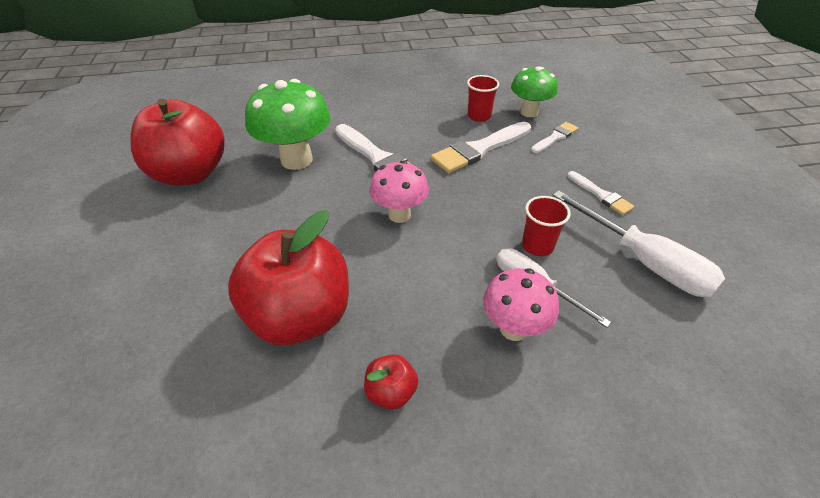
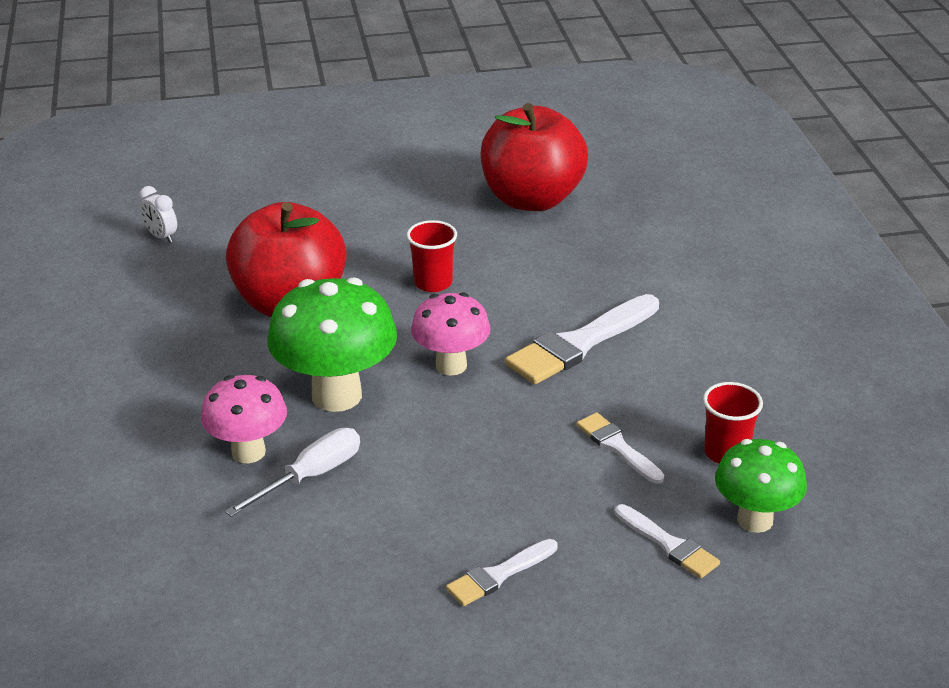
camera: 90 degrees right, 10 degrees down
green mushroom [245,79,330,170] -> green mushroom moved to [267,278,397,412]
red apple [364,354,418,409] -> none
white brush [431,122,531,173] -> white brush [577,413,664,484], size x0.56
red cup [522,196,571,256] -> red cup moved to [407,220,457,292]
white screwdriver [552,190,725,297] -> none
none -> white clock [139,186,177,243]

